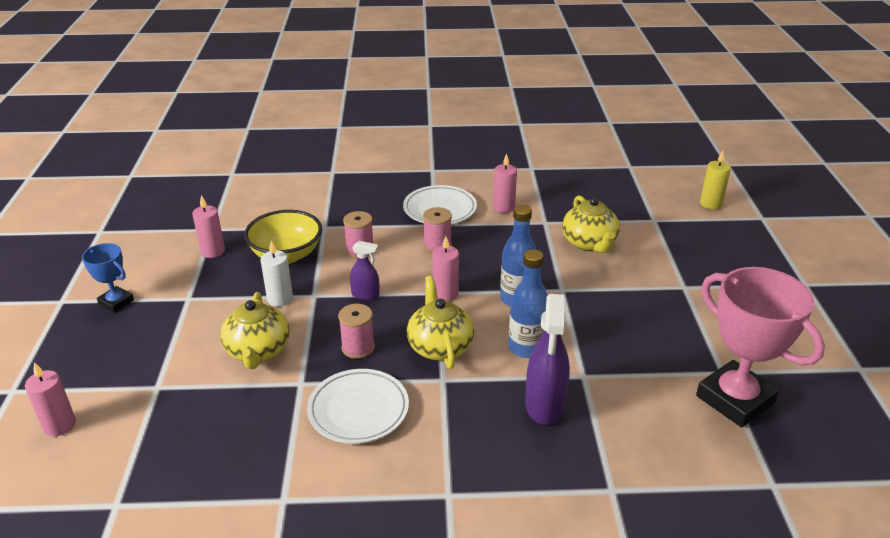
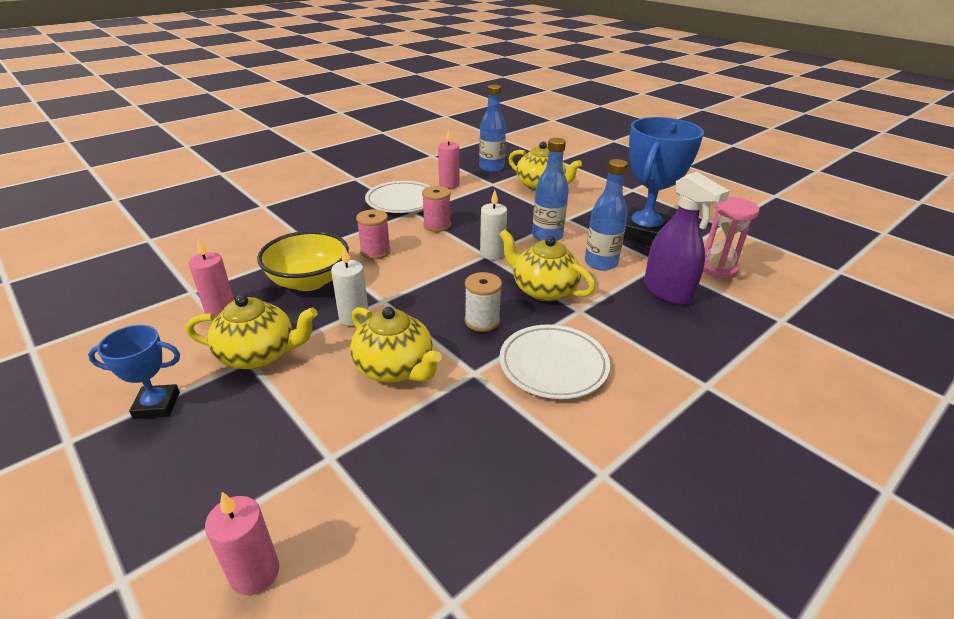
camera: 40 degrees left, 0 degrees up
pink spool [338,304,375,359] -> white spool [465,272,502,332]
purple spray bottle [350,241,379,300] -> none
pink candle [433,236,459,301] -> white candle [480,190,507,260]
pink trophy [696,267,825,427] -> none
yellow candle [700,151,731,209] -> none
none -> yellow teapot [186,295,318,369]
none -> blue bottle [479,85,506,172]
none -> blue trophy [624,117,704,245]
none -> pink hourglass [703,197,760,279]

